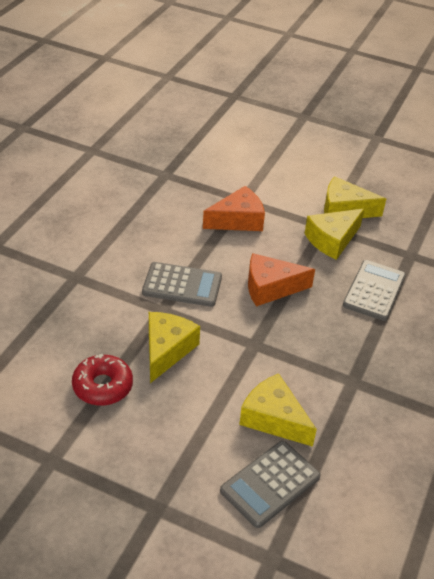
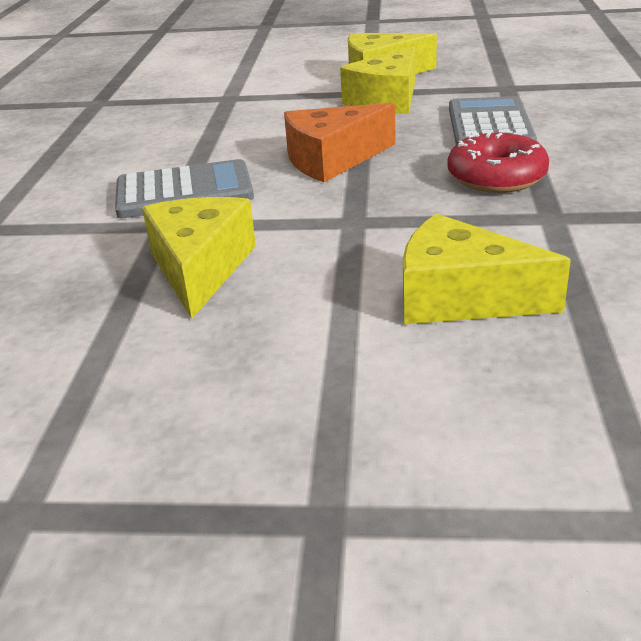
camera: 15 degrees left, 10 degrees down
red donut [72,354,133,406] -> red donut moved to [447,131,549,193]
orange cheese [203,186,265,231] -> none
grey calculator [220,441,321,528] -> none

